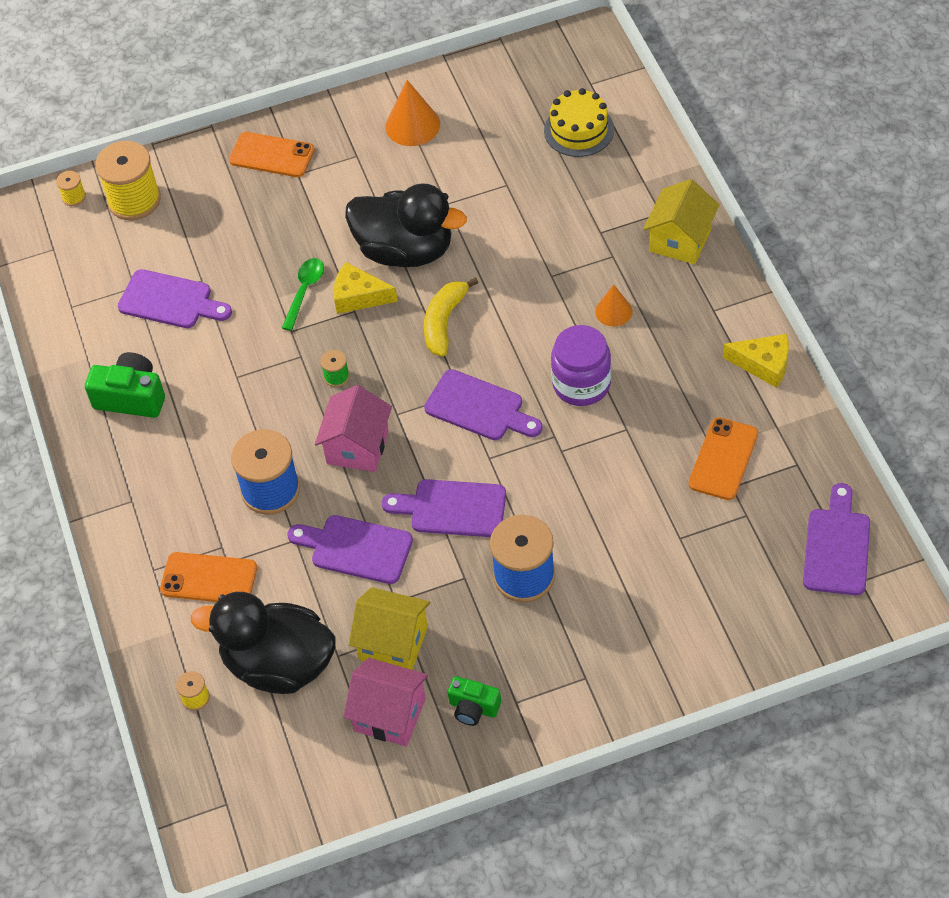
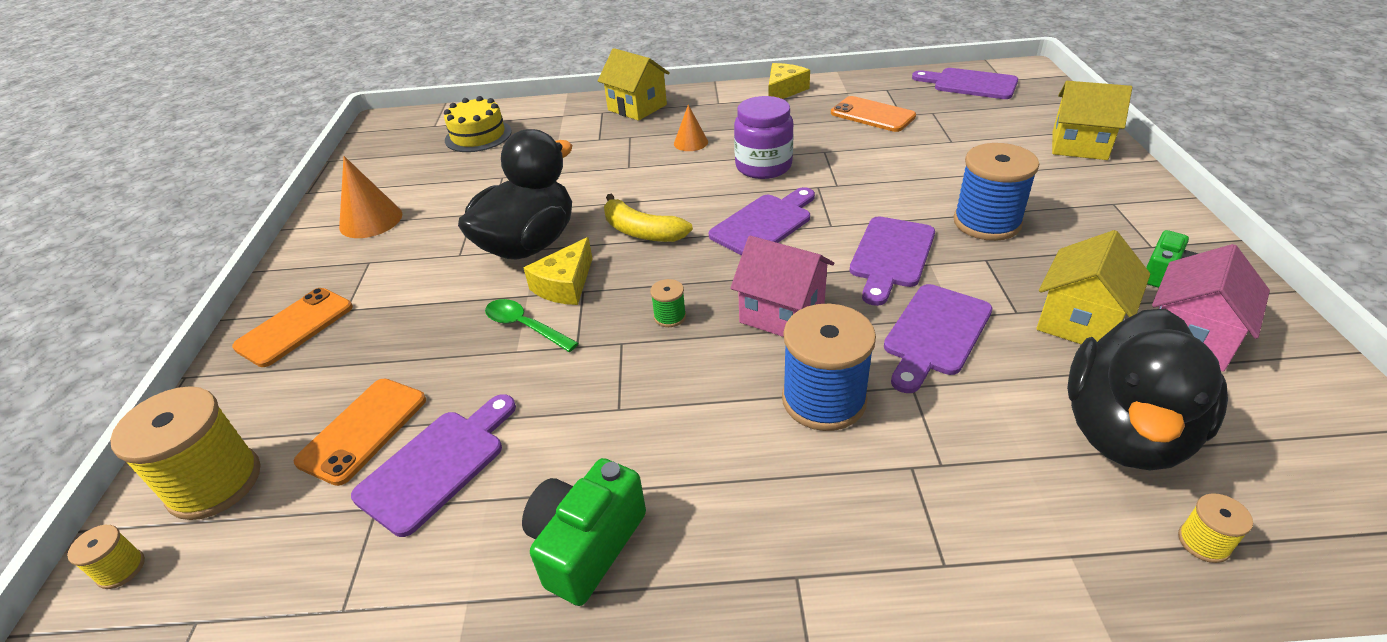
camera: 75 degrees left, 15 degrees down
orange phone [160,552,257,602] -> orange phone moved to [294,379,426,486]
none -> yellow house [1052,81,1132,160]

